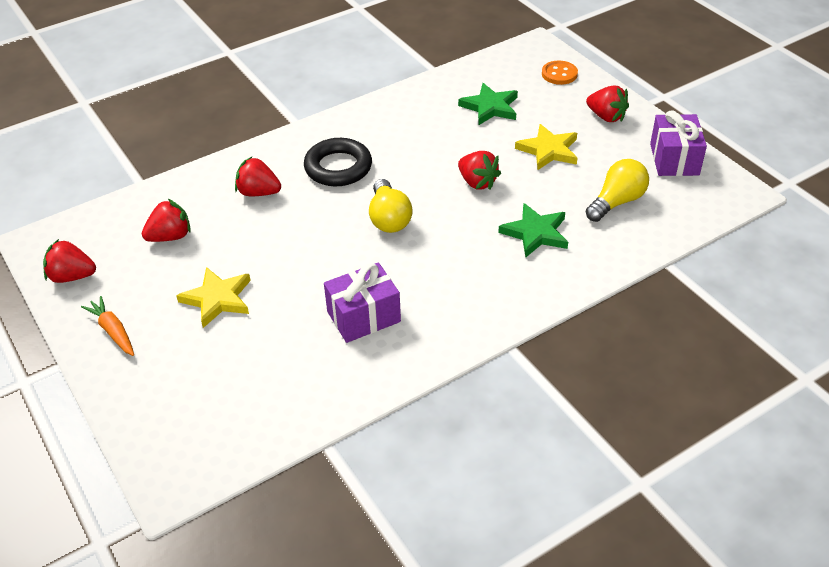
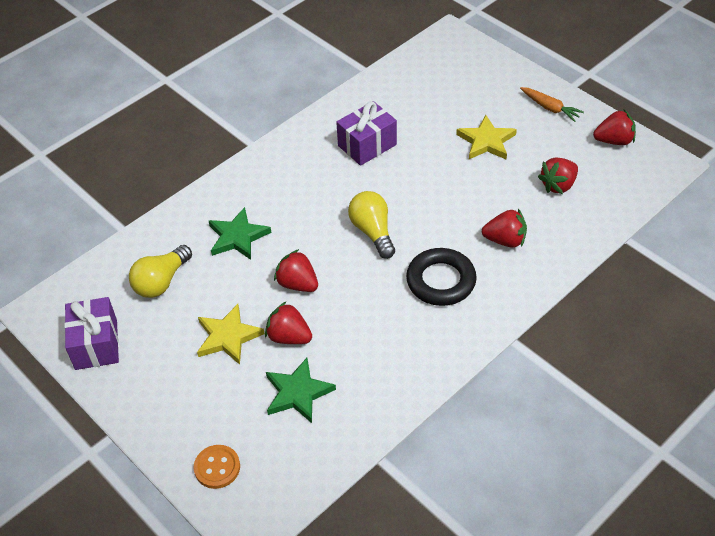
camera: 170 degrees right, 5 degrees up
red strawberry [586,86,629,122] -> red strawberry moved to [265,301,312,344]

